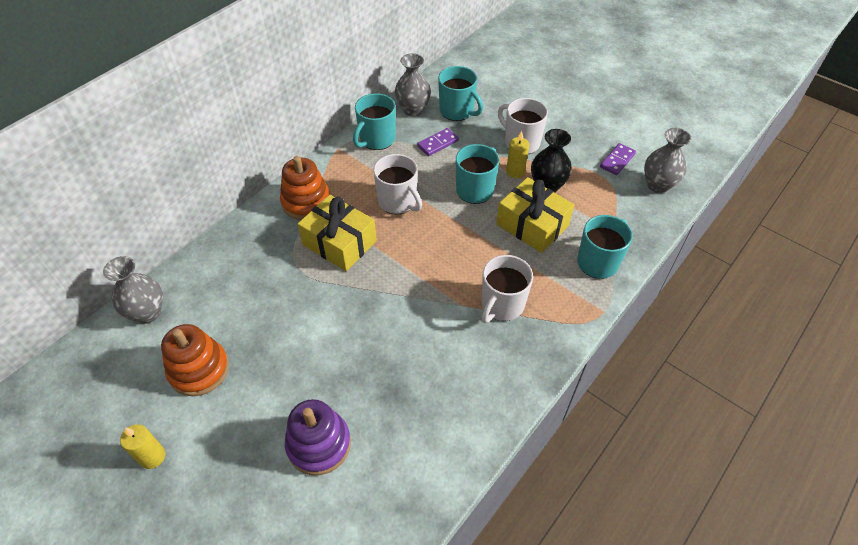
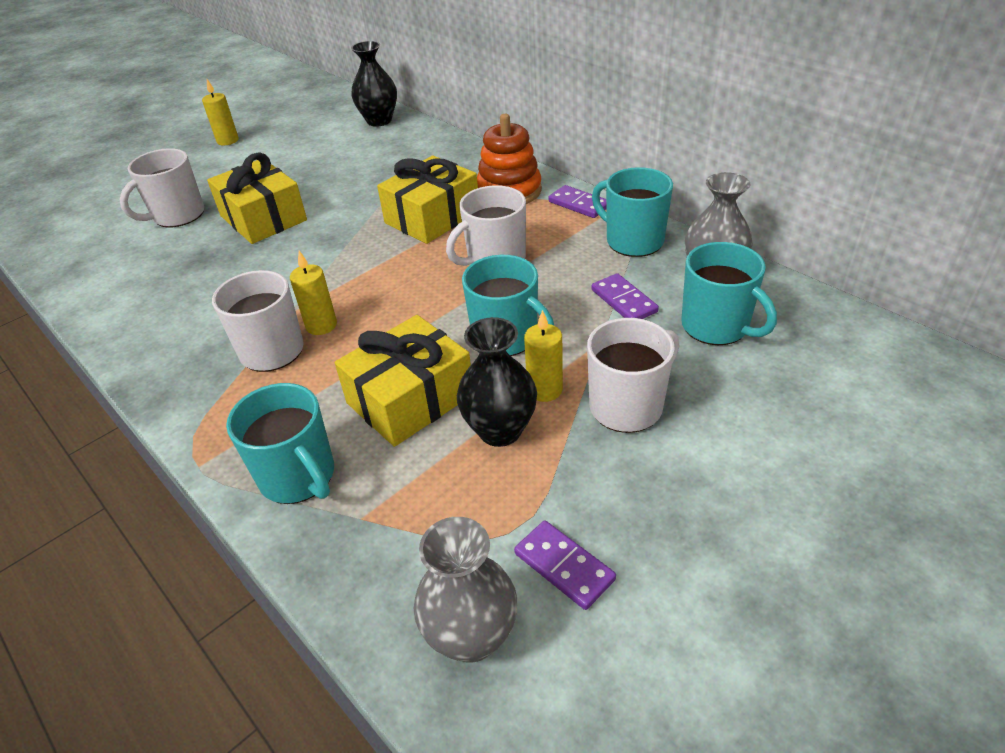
camera: 100 degrees right, 10 degrees down
grey vase [103,256,163,324] -> black vase [351,41,397,127]
orange stacking toy [161,324,229,396] -> none
purple stacking toy [285,399,351,475] -> white mug [120,148,204,227]
turquoise mug [438,66,483,121] -> turquoise mug turned 90 degrees counterclockwise [681,242,777,345]
none -> yellow gift [207,152,307,244]
none -> yellow candle [290,251,337,335]
none -> purple domino [549,185,606,218]

